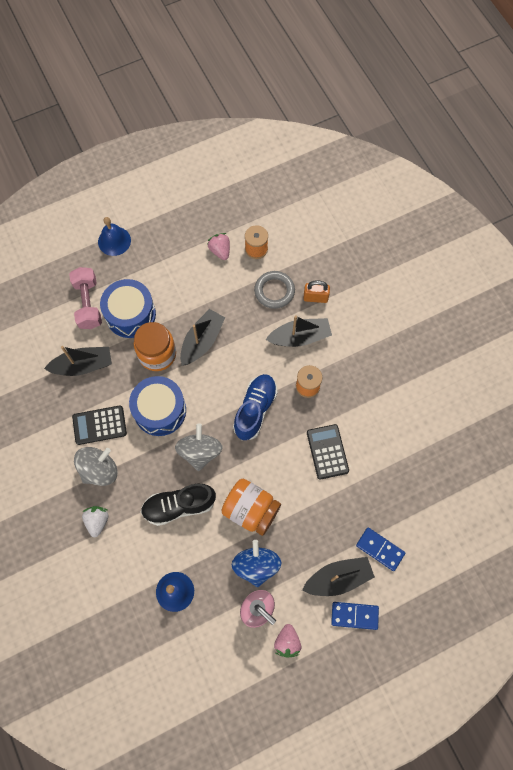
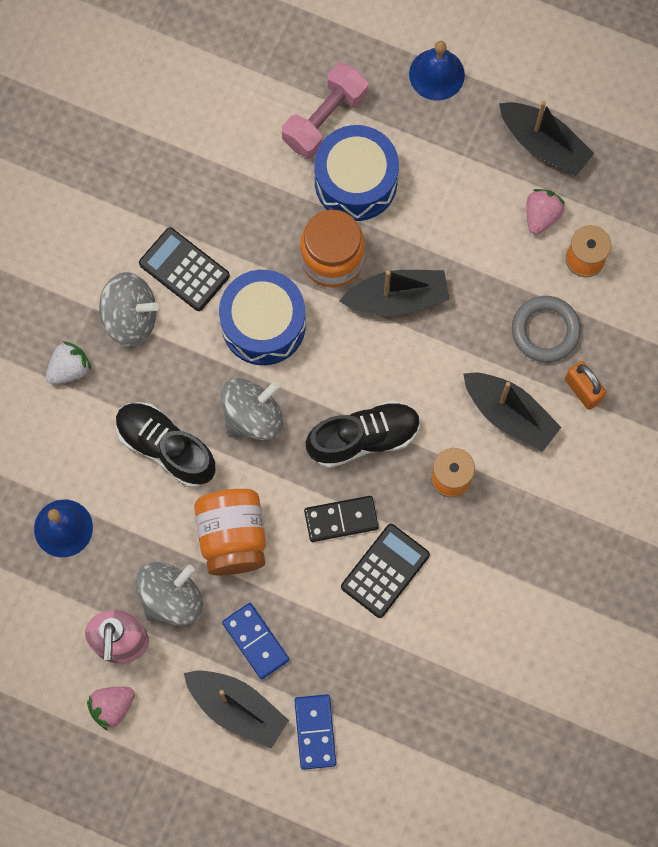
camera: 50 degrees right, 5 degrees up
black boat [44,346,112,376] -> black boat moved to [499,101,594,176]
blue spinning top [232,540,281,587] -> grey spinning top [136,562,203,625]
blue shoe [233,374,278,440] -> black shoe [306,400,421,468]
blue domino [331,602,379,630] -> blue domino moved to [222,603,289,679]
none -> black domino [304,496,379,542]

